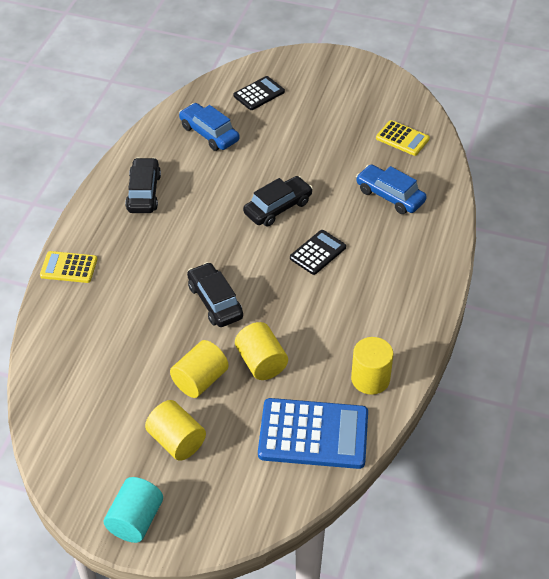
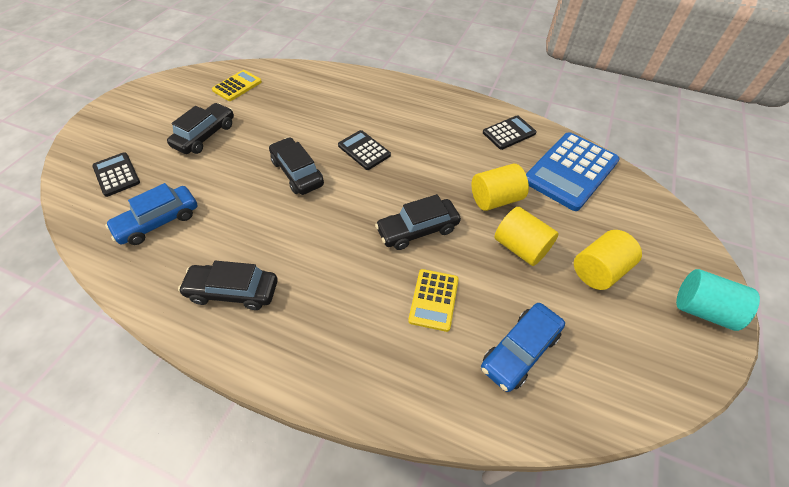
camera: 85 degrees left, 5 degrees up
yellow calculator [40,251,97,283] -> yellow calculator moved to [408,269,459,332]
blue calculator [258,398,368,469] -> blue calculator turned 150 degrees counterclockwise [526,132,619,211]
yellow cylinder [351,337,393,395] -> black calculator [483,115,537,150]
blue car [356,164,427,214] -> blue car moved to [481,303,565,392]
none -> black car [167,103,234,154]

